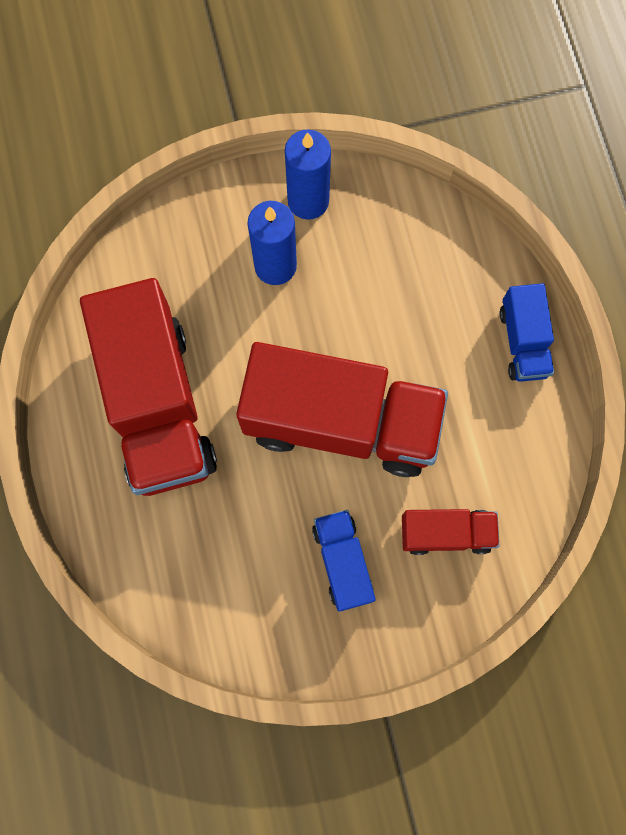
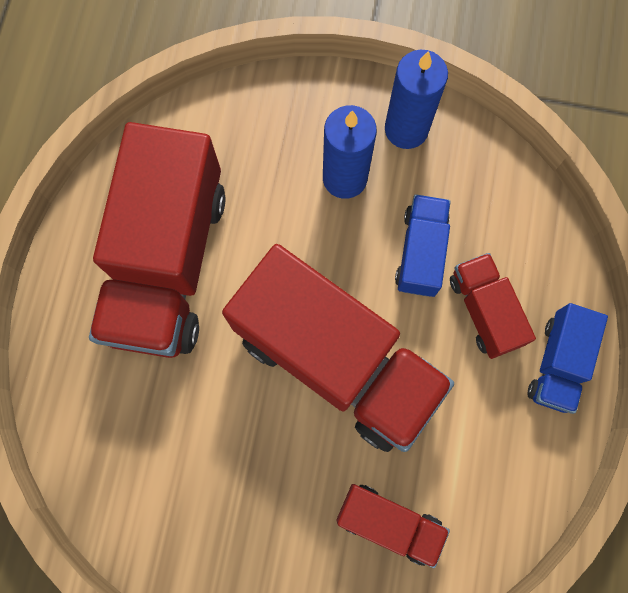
camera: 25 degrees right, 0 degrees up
blue truck [312,510,376,612] -> blue truck moved to [395,194,451,297]
none -> red truck [450,253,536,359]

